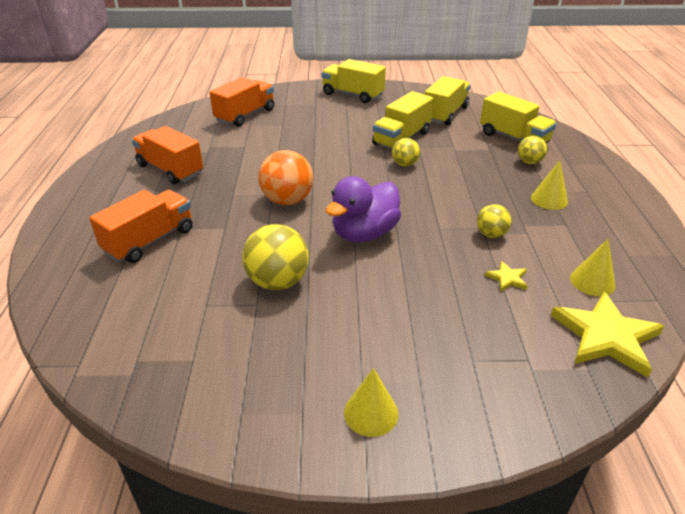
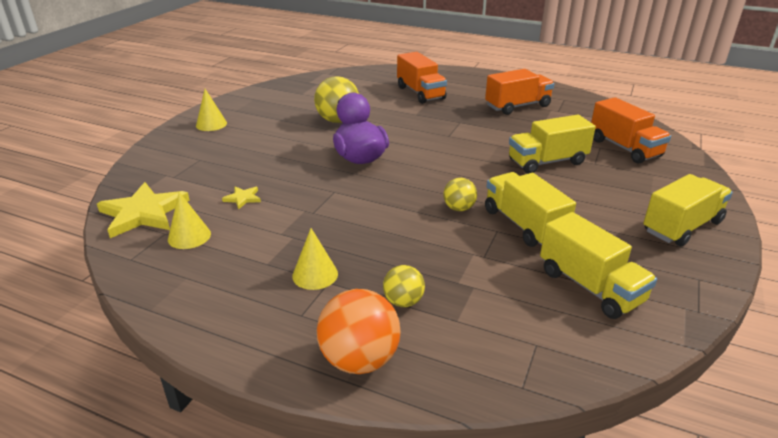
camera: 115 degrees right, 5 degrees down
orange ball [258,150,313,205] -> orange ball moved to [317,289,401,374]
yellow ball [477,204,512,238] -> none
yellow truck [480,92,557,143] -> yellow truck moved to [509,115,596,174]

